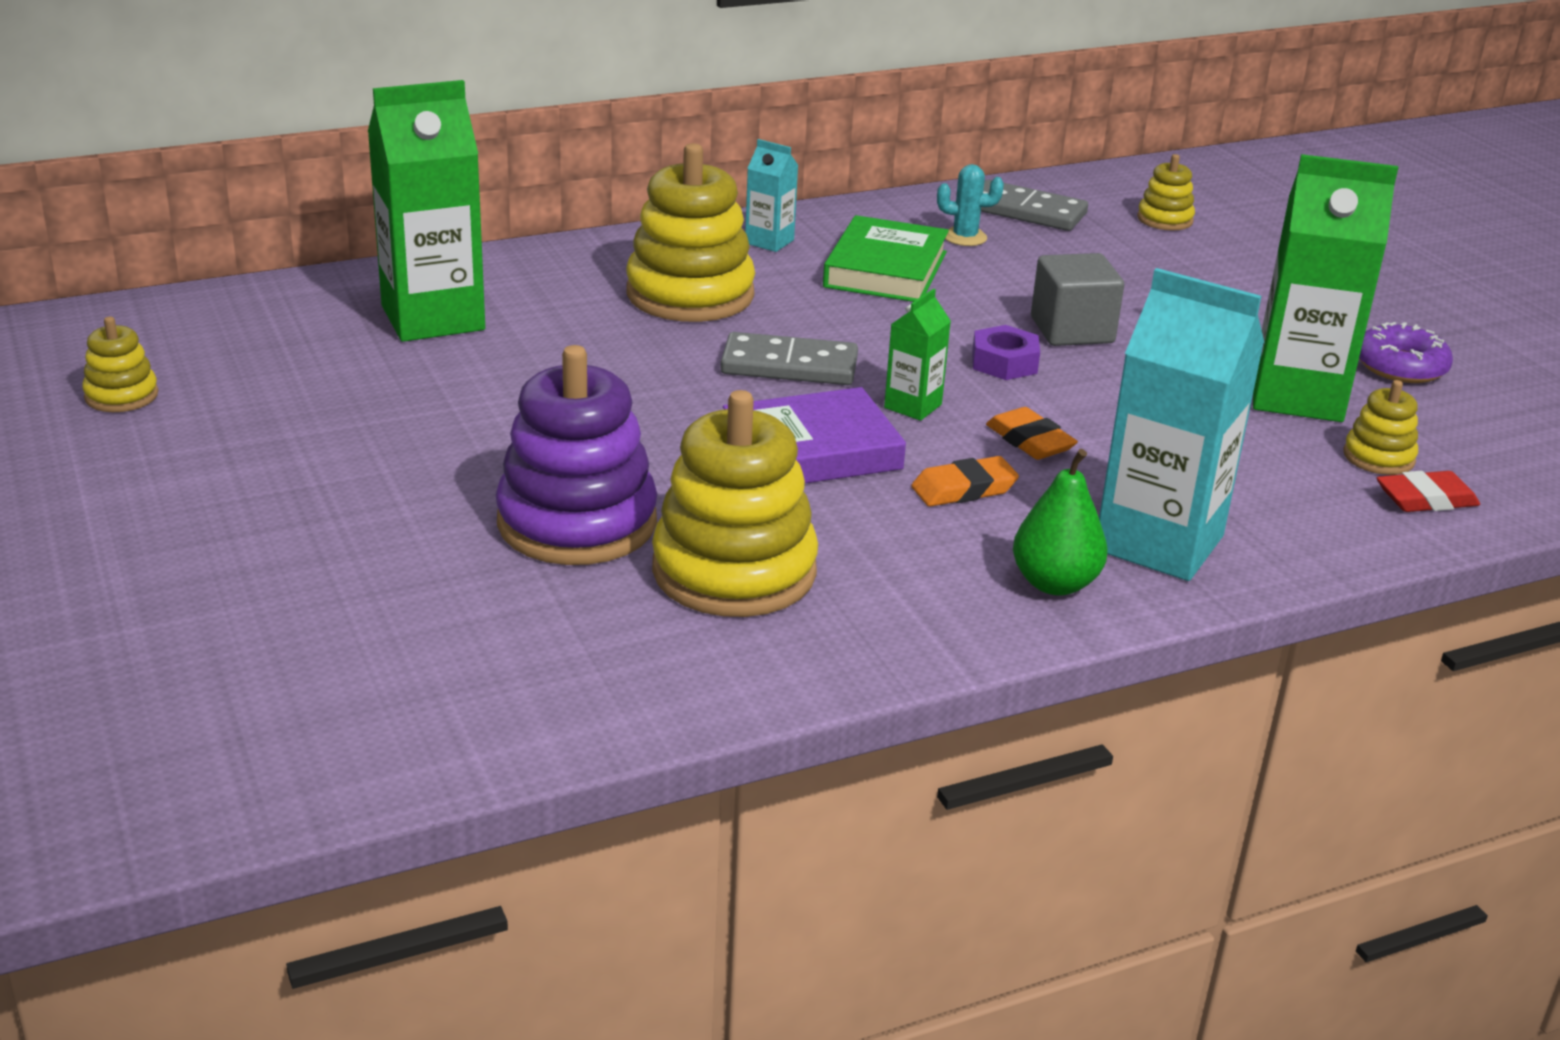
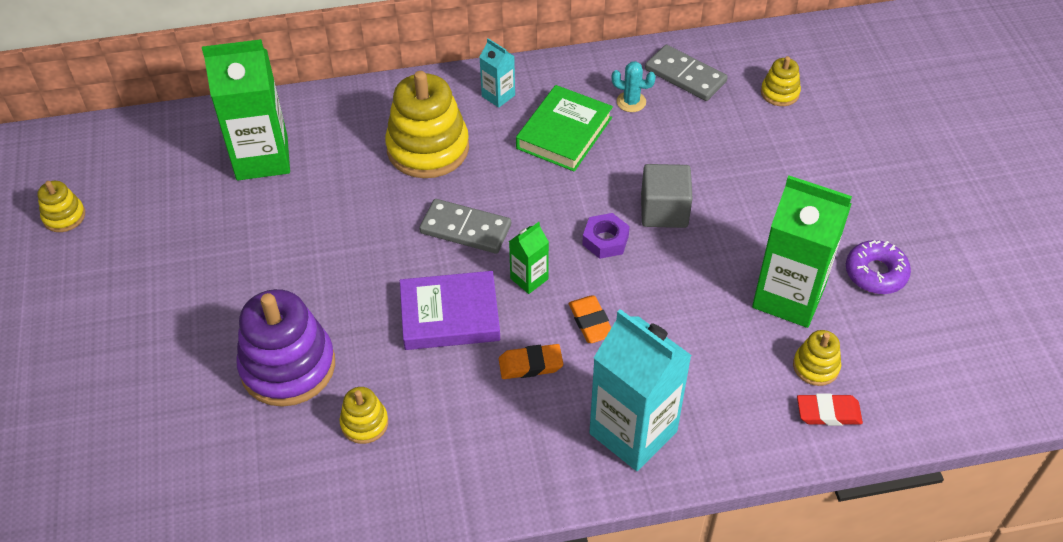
camera: 15 degrees right, 20 degrees up
yellow stacking toy [652,390,818,617] -> yellow stacking toy [339,387,388,444], size x0.49
green pear [1013,449,1107,596] -> none

